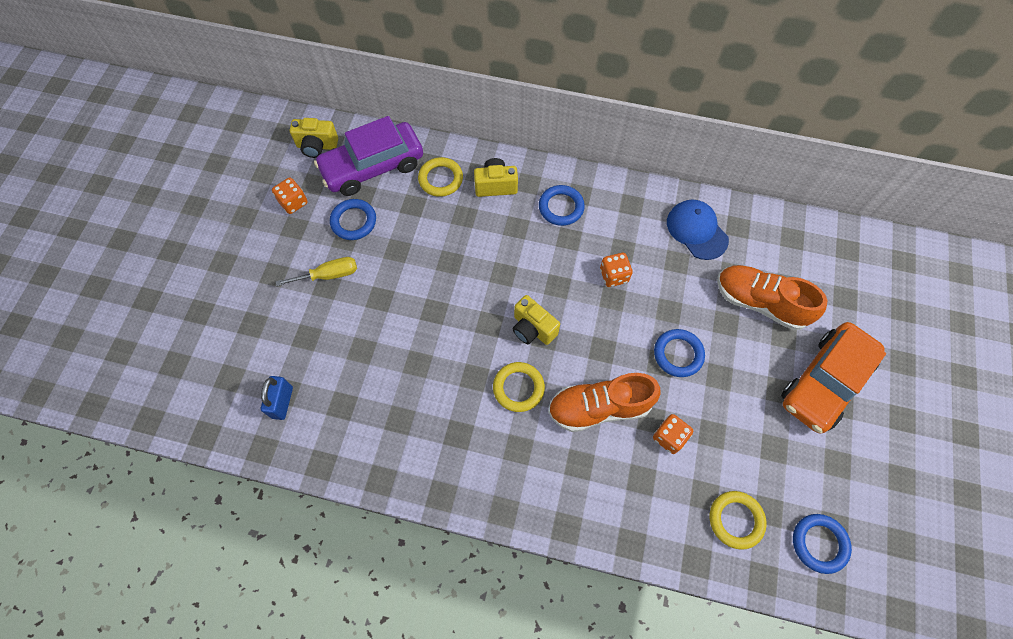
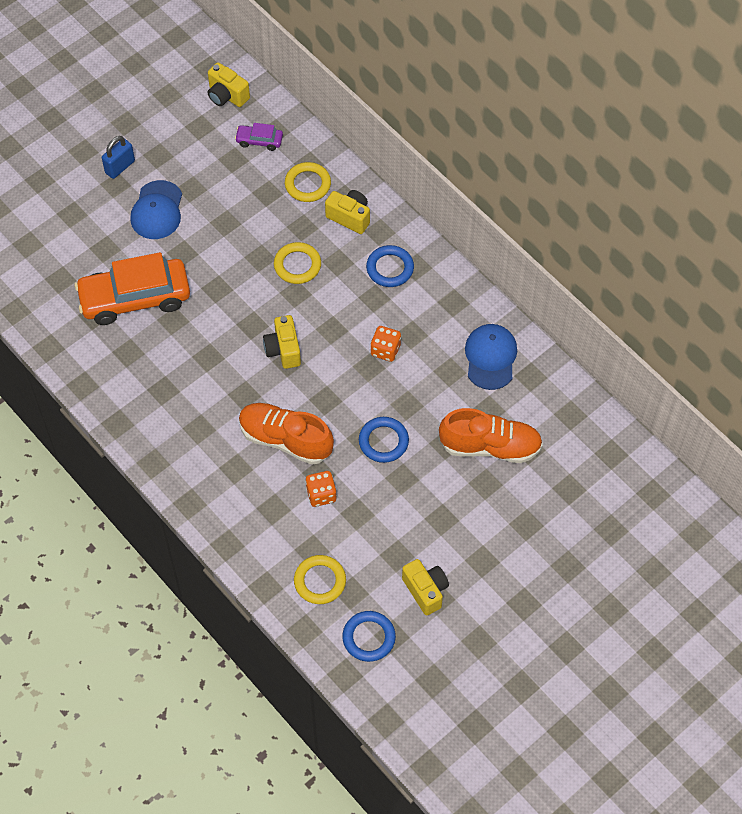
camera: 35 degrees right, 5 degrees down
blue padlock [261,376,293,420] -> blue padlock moved to [102,136,135,179]
orange dice [272,178,308,214] -> none
yellow screwdriver [276,257,357,286] -> blue cap [130,180,182,239]
purple car [314,116,423,196] -> purple car [235,123,283,151], size x0.44
blue ring [330,199,376,240] -> none
yellow ring [493,362,545,412] -> yellow ring moved to [274,242,321,284]
orange shoe [717,265,827,330] -> orange shoe turned 120 degrees clockwise [439,408,543,463]
orange car [781,322,886,433] -> orange car moved to [75,252,190,325]
none -> yellow camera [402,559,449,616]

